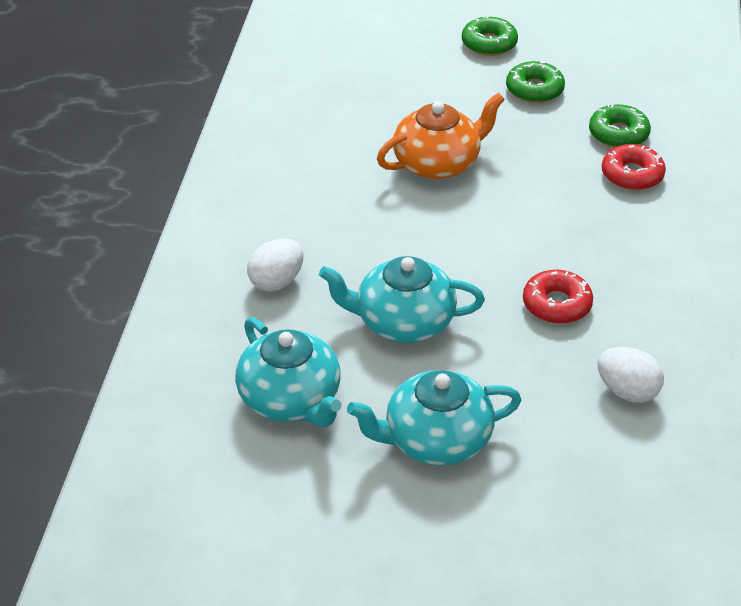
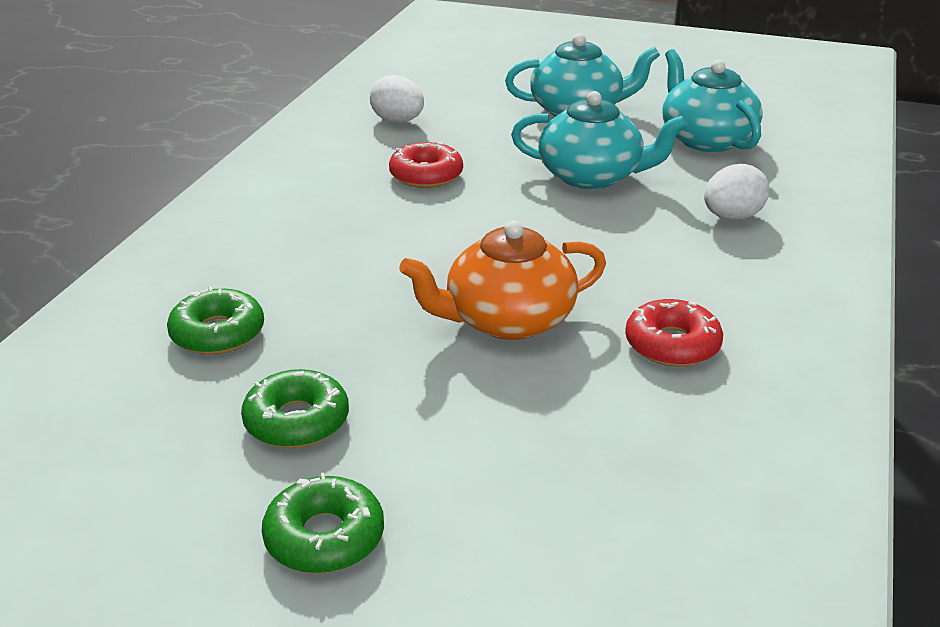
camera: 170 degrees left, 10 degrees down
red donut [602,144,666,191] -> red donut moved to [625,299,723,367]

